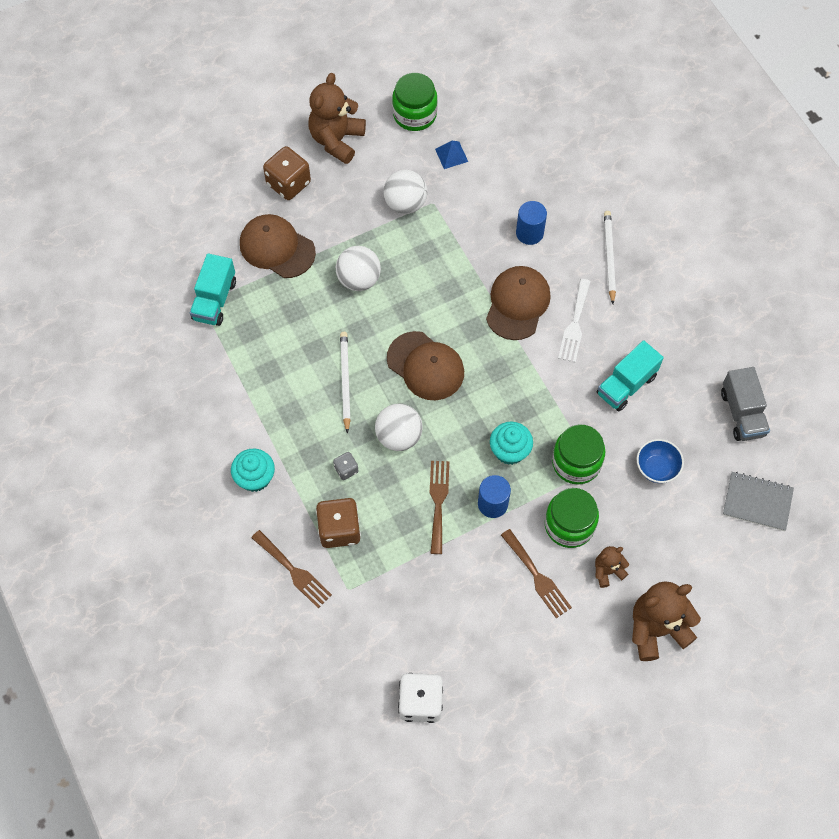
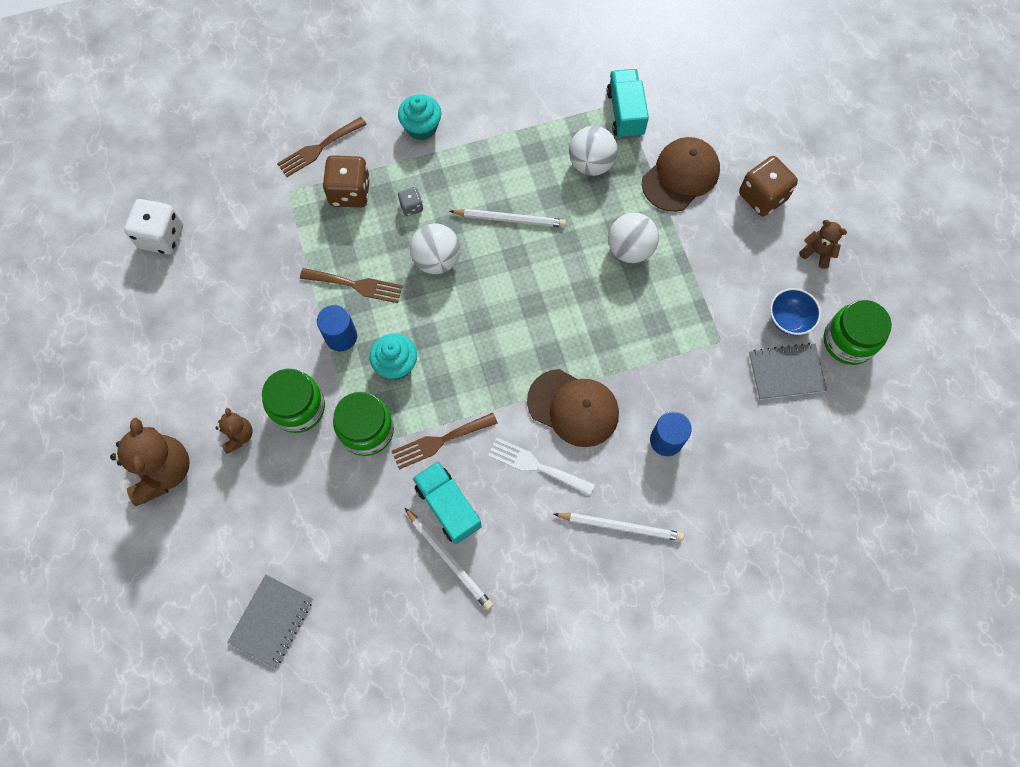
camera: 100 degrees right, 5 degrees up
turquoise truck [190,253,236,326] -> turquoise truck turned 60 degrees clockwise [607,69,649,139]
brown teddy bear [309,73,366,164] -> brown teddy bear [799,220,847,269], size x0.52
white ball [384,170,427,214] -> white ball moved to [569,126,618,176]
brown cap [387,331,464,400] -> none
blue pyramid [435,141,468,169] -> grey notebook [749,343,827,400]
brown fork [501,529,572,618] -> brown fork moved to [392,412,498,469]
blue bowl [637,439,684,483] -> blue bowl moved to [770,288,821,335]
grey truck [721,367,770,441] -> none
none -> white pencil [405,508,493,610]

